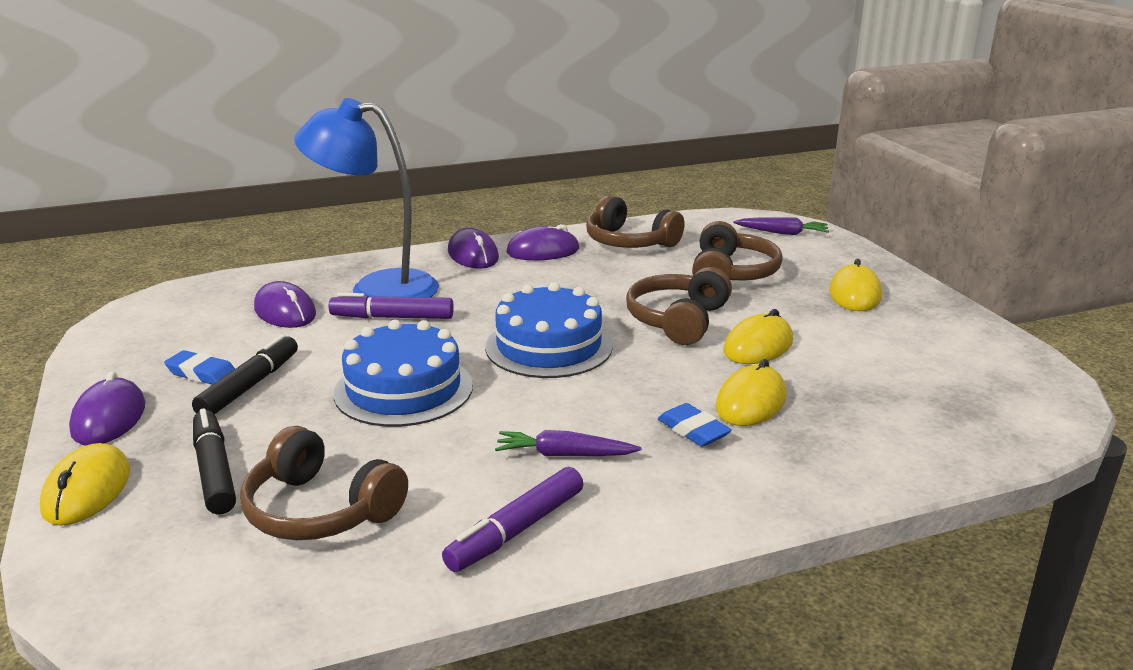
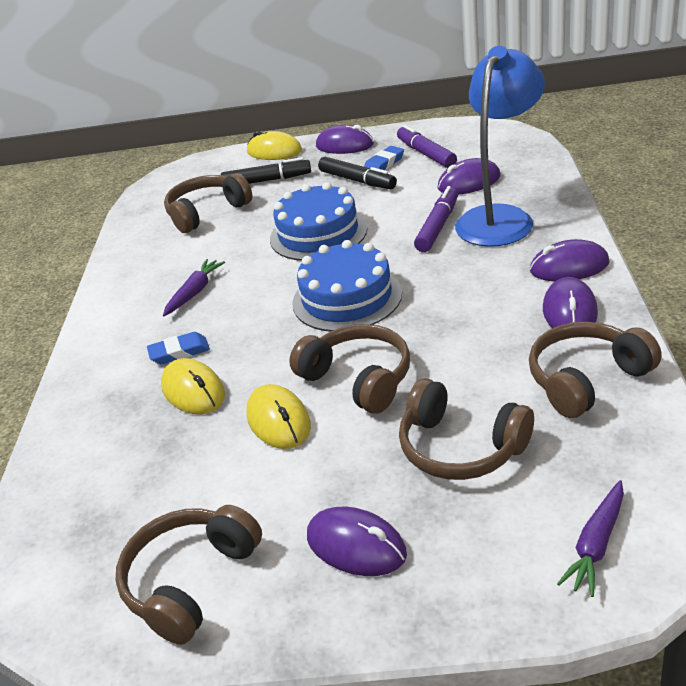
camera: 115 degrees right, 10 degrees up
purple marker [442,467,583,572] -> purple marker moved to [397,125,457,168]
yellow mouse [829,259,882,311] -> purple mouse [307,507,407,576]
none -> brown headphones [116,505,262,645]

